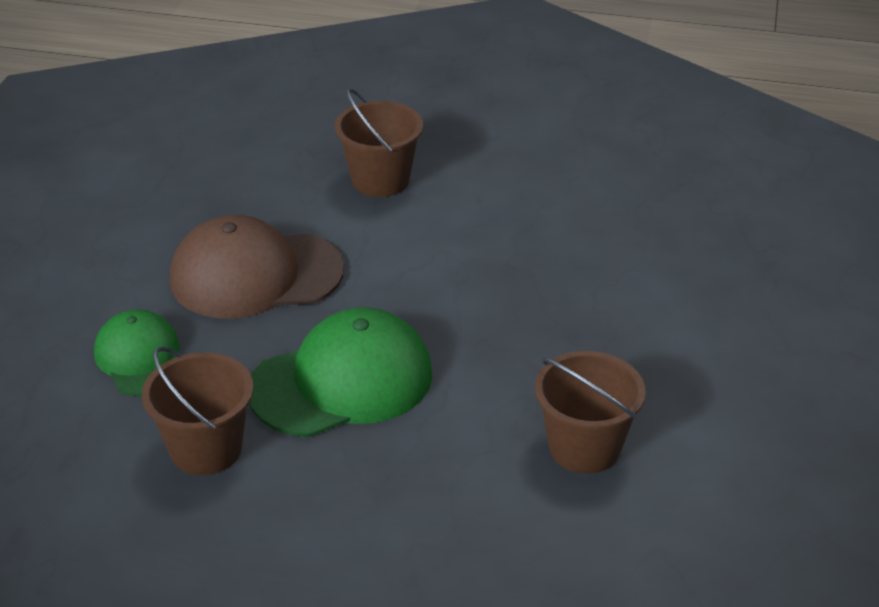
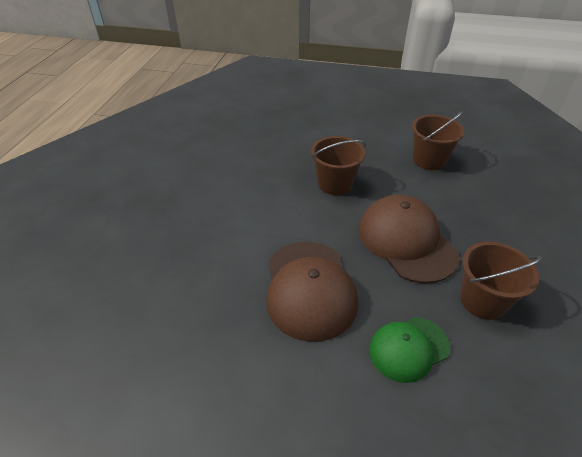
camera: 90 degrees left, 5 degrees up
green cap [249,307,433,437] -> brown cap [358,195,459,284]
brown bucket [335,89,423,197] -> brown bucket moved to [311,136,366,195]

